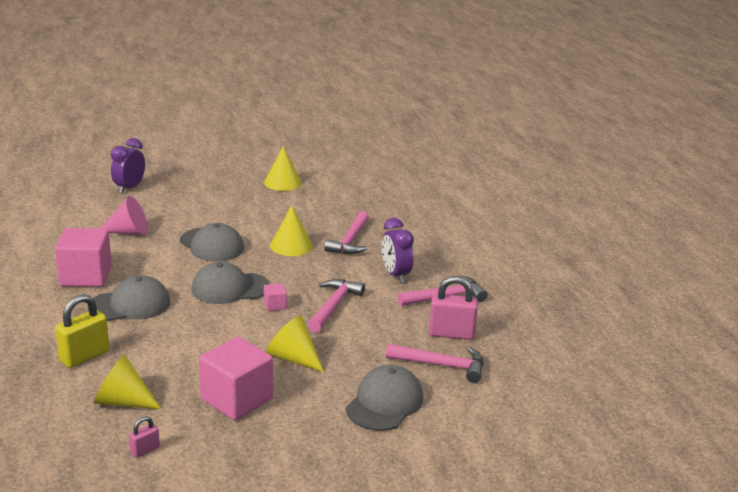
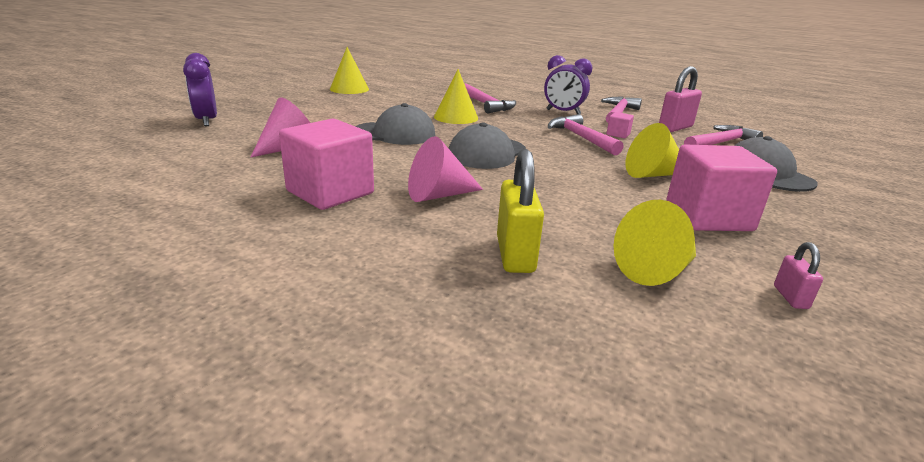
camera: 45 degrees left, 0 degrees up
grey cap [88,275,170,321] -> pink cone [408,136,483,202]
pink cube [264,283,287,311] -> pink cube moved to [606,112,634,138]

